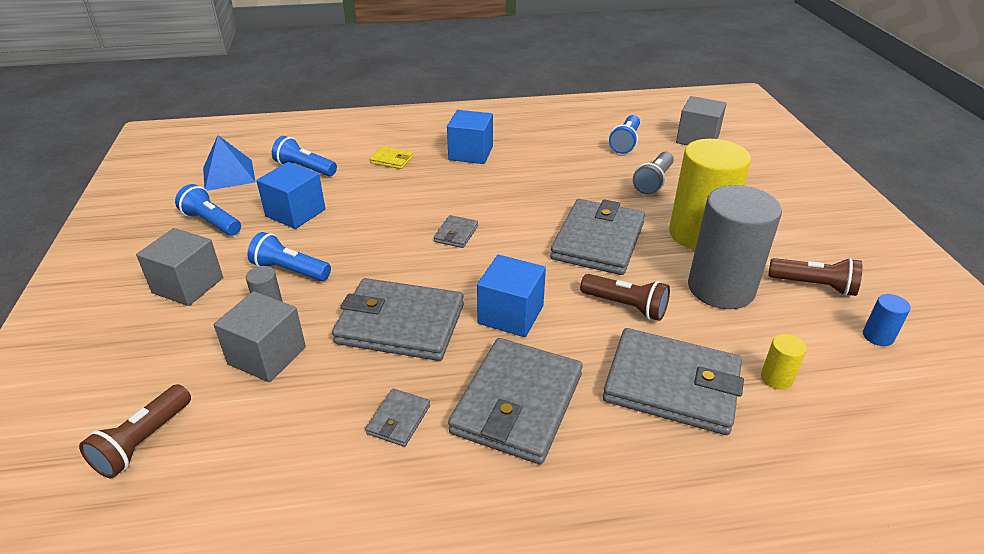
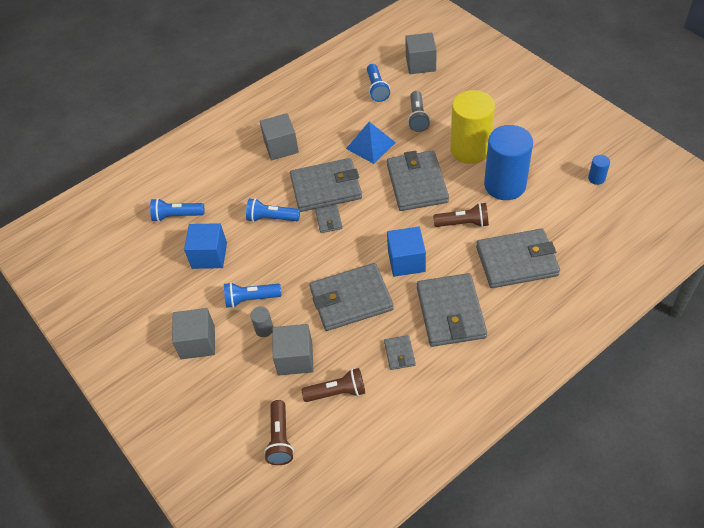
camera: 25 degrees left, 15 degrees up
blue flashlight [175,184,241,236] -> blue flashlight moved to [246,198,300,222]
blue pyramid [203,135,256,191] -> blue pyramid moved to [346,122,396,164]
yellow wallet [370,146,413,169] -> none
blue cube [447,110,493,164] -> grey cube [260,113,299,160]
grey cylinder [688,185,782,309] -> blue cylinder [484,125,533,200]
yellow cylinder [761,334,806,390] -> none
brown flashlight [768,258,863,296] -> brown flashlight moved to [301,368,365,402]
none -> grey wallet [290,158,362,212]

